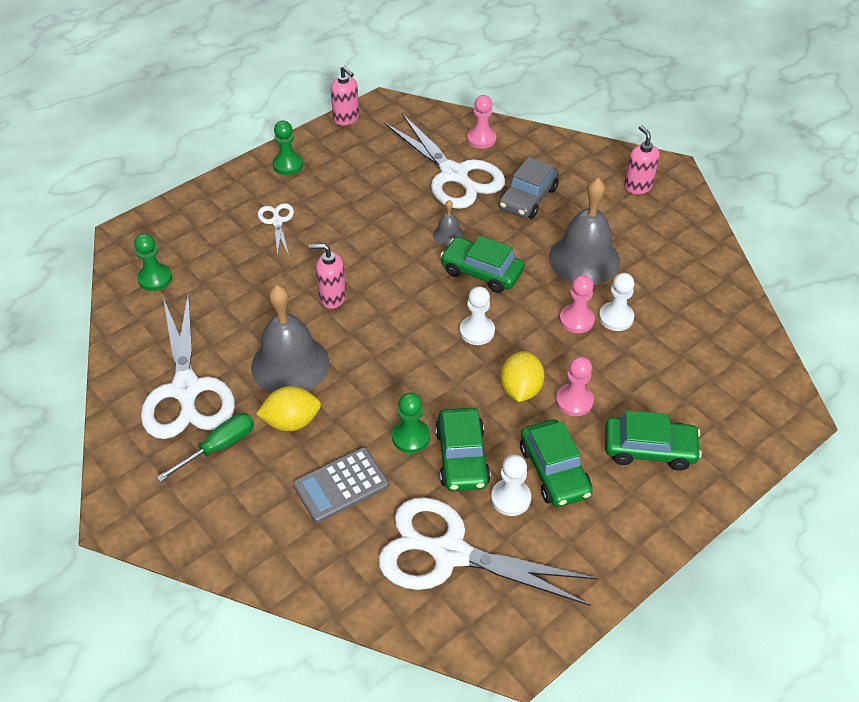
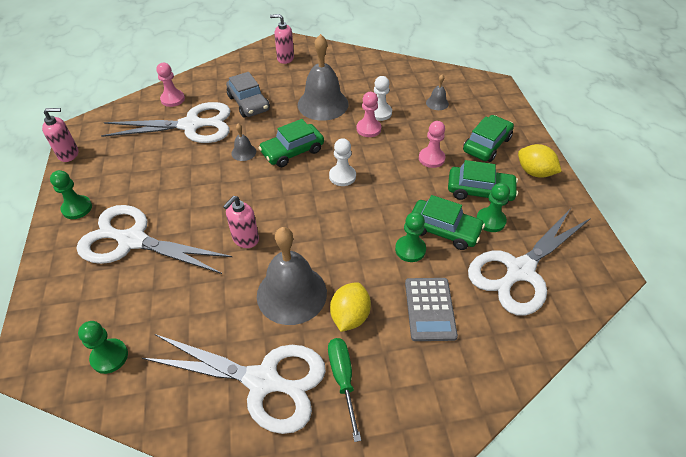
camera: 60 degrees left, 0 degrees up
white scissors [258,203,294,256] -> white scissors [76,205,232,274], size x2.16
white pawn [491,455,531,516] -> green pawn [476,183,510,232]
yellow lemon [501,351,545,402] -> yellow lemon moved to [518,144,562,178]
none -> grey bell [426,74,449,110]

